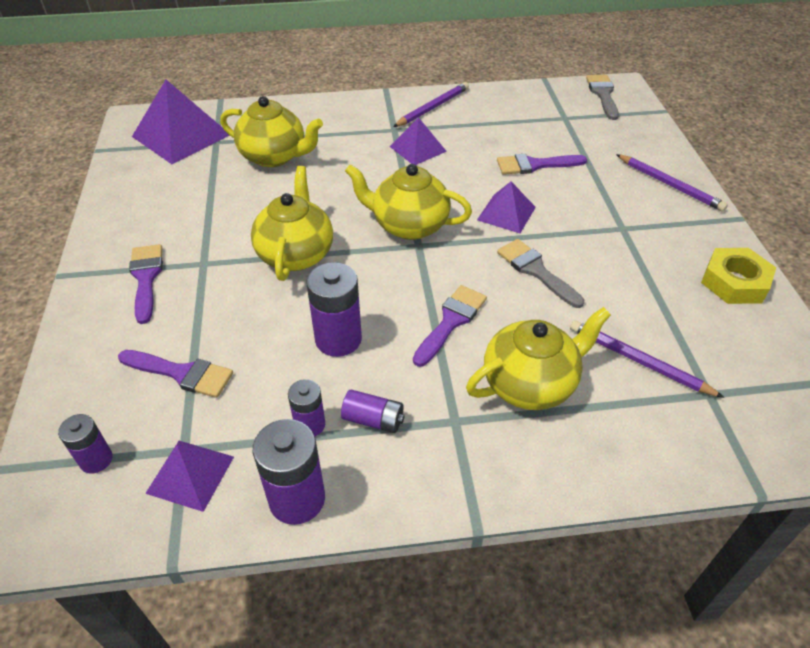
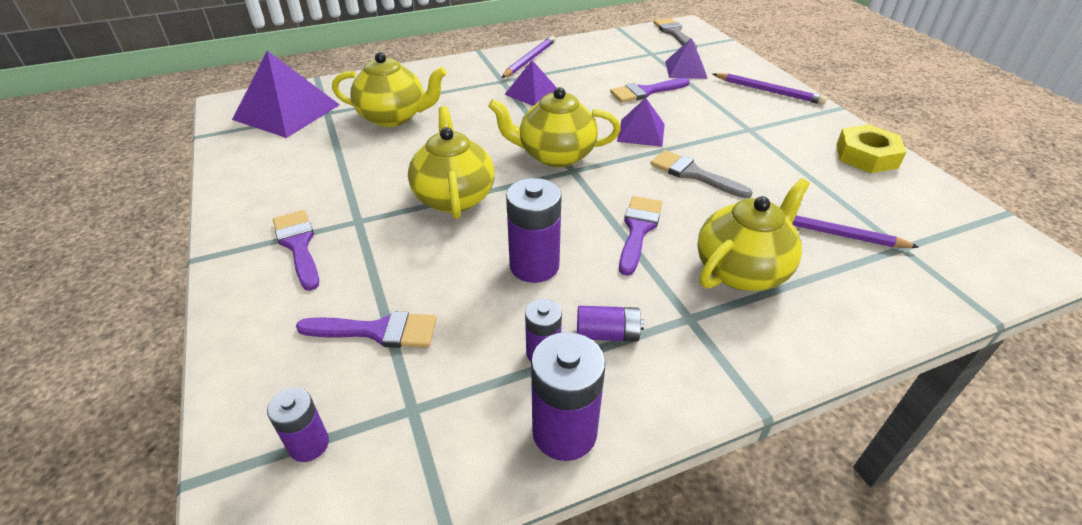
camera: 15 degrees left, 5 degrees down
purple pyramid [145,441,234,512] -> purple pyramid moved to [665,38,708,79]

